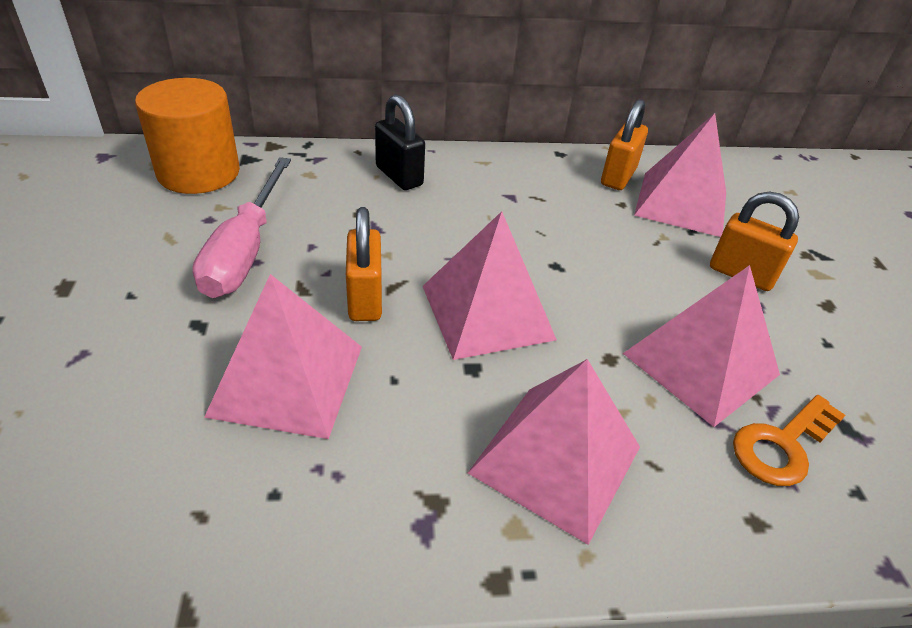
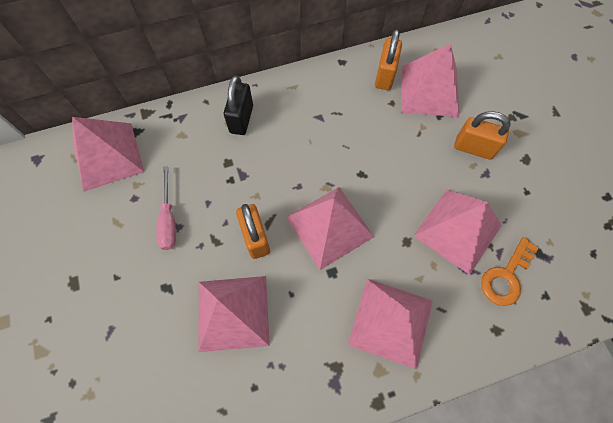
camera: 10 degrees left, 25 degrees up
orange cylinder [135,78,240,194] -> pink pyramid [72,117,144,192]
pink screwdriver [192,157,291,298] -> pink screwdriver [157,166,176,250], size x0.62
black padlock [375,95,425,190] -> black padlock turned 60 degrees clockwise [224,76,253,135]

